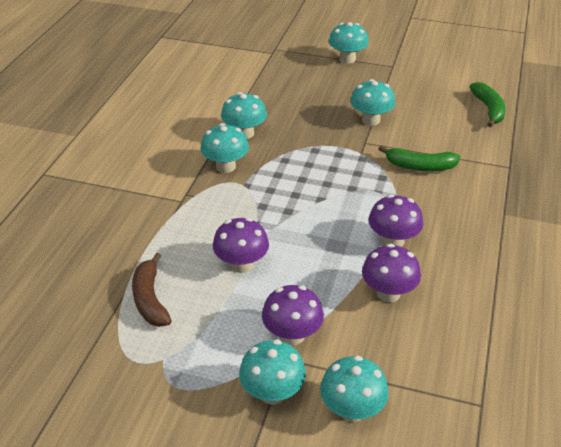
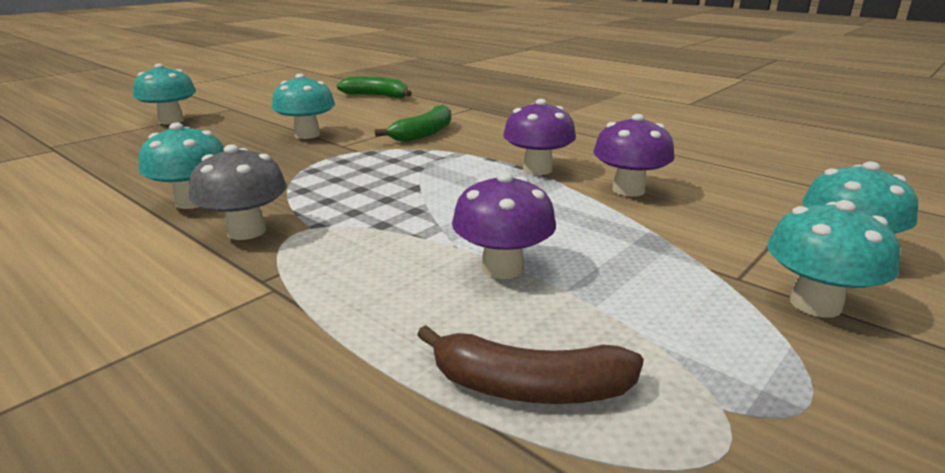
camera: 65 degrees left, 15 degrees down
turquoise mushroom [200,123,249,173] -> grey mushroom [189,144,287,240]
purple mushroom [262,285,324,345] -> none

